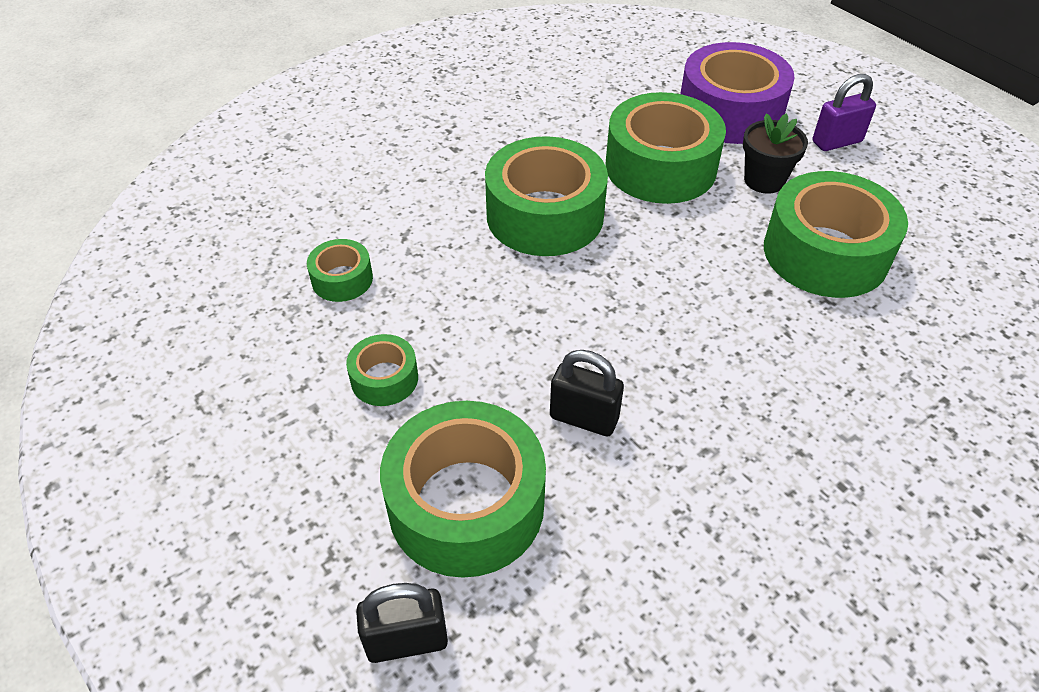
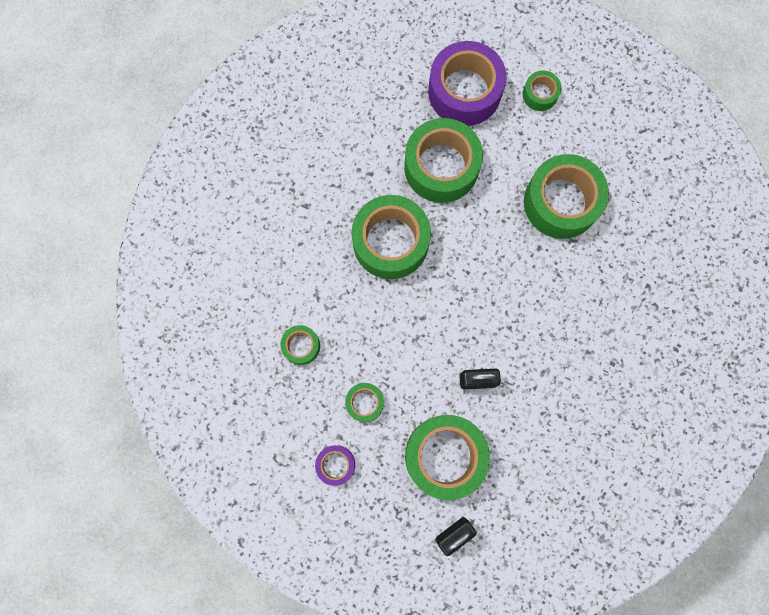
camera: 25 degrees left, 30 degrees up
black flower pot [743,113,808,194] -> none
purple padlock [813,74,876,151] -> green tape [523,71,562,111]
none -> purple tape [315,445,355,486]

